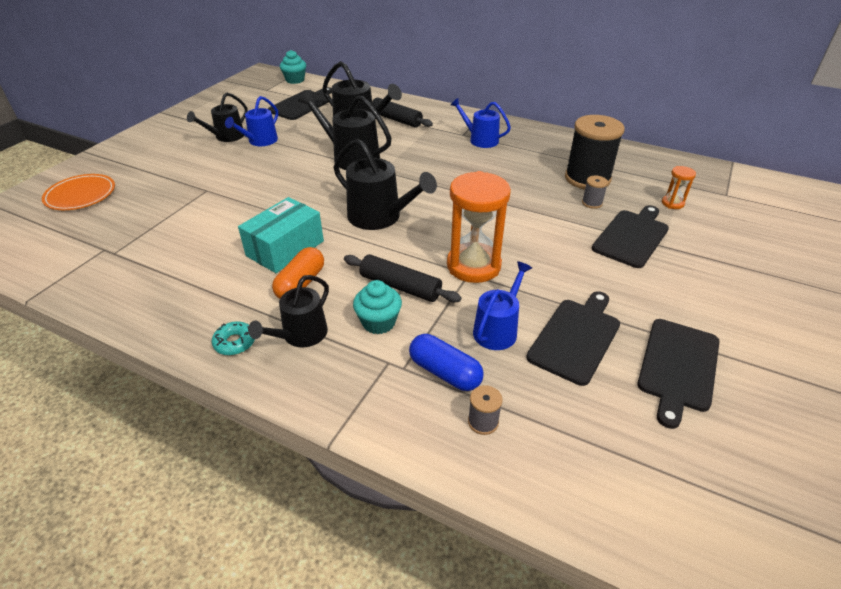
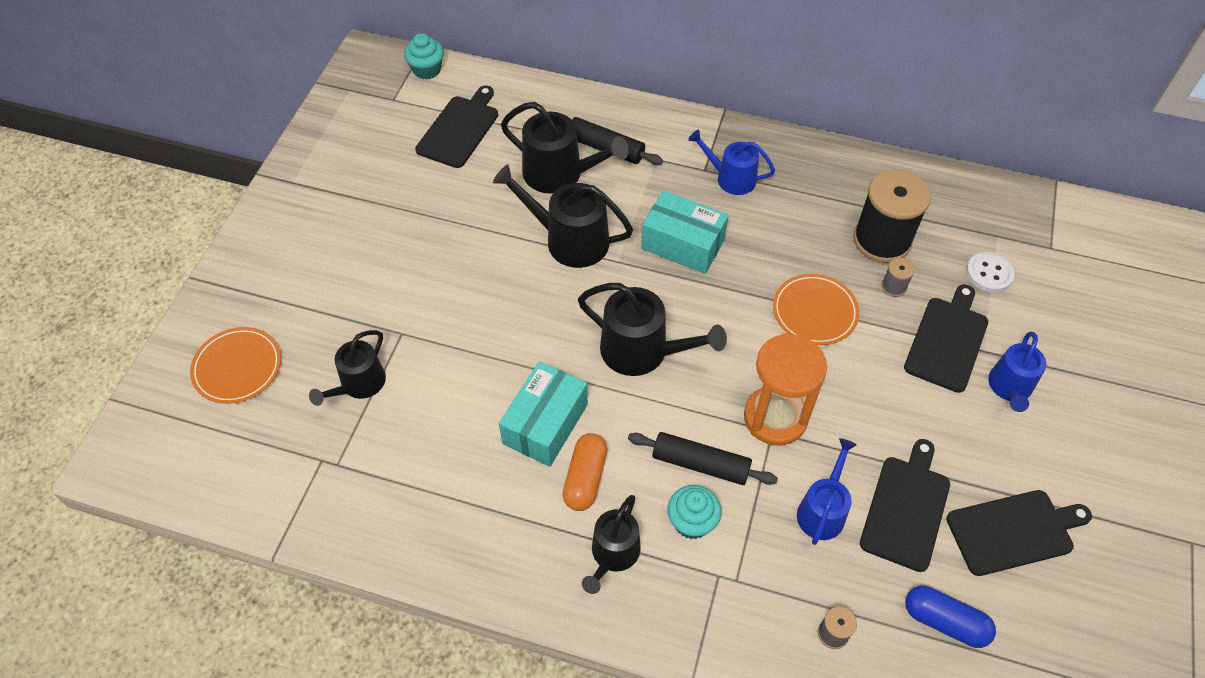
camera: 10 degrees left, 15 degrees up
black watering can [187,92,248,142] -> black watering can moved to [309,330,386,406]
turquoise donut [212,321,255,355] -> none
blue watering can [225,96,278,146] -> blue watering can moved to [988,331,1047,412]
blue capsule [409,334,484,391] -> blue capsule moved to [905,586,996,648]
black cutting board [637,319,719,429] -> black cutting board turned 120 degrees counterclockwise [946,490,1092,576]
orange hourglass [662,166,696,209] -> white button [966,252,1015,292]
none -> turquoise box [641,190,729,274]
none -> orange plate [773,274,859,345]

